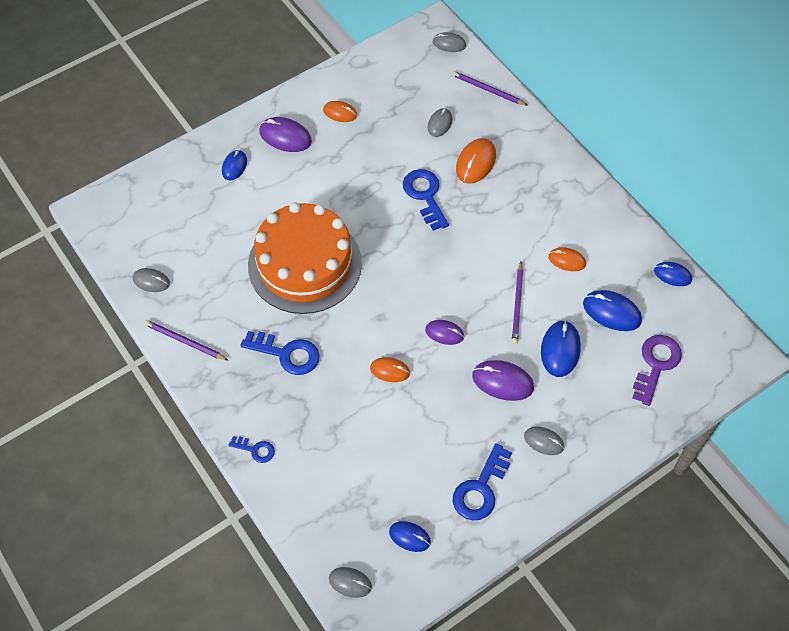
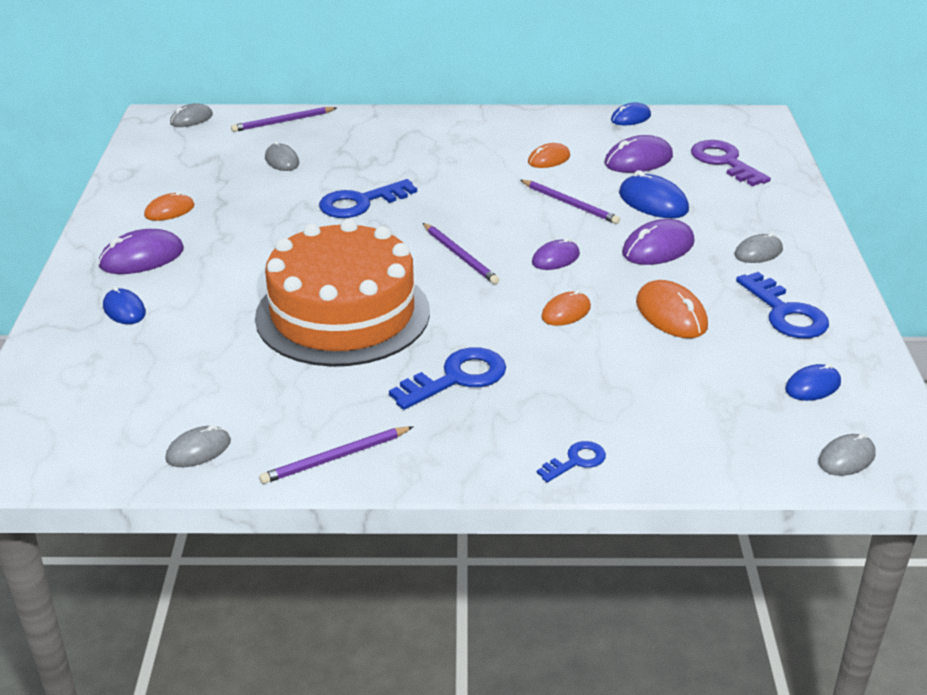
camera: 55 degrees left, 25 degrees down
blue key [403,169,449,231] -> blue key turned 45 degrees counterclockwise [319,179,417,218]
orange mouse [456,138,496,184] -> orange mouse moved to [636,280,708,338]
blue mouse [583,290,642,331] -> purple mouse [605,135,673,173]
none -> purple pencil [423,223,499,284]

